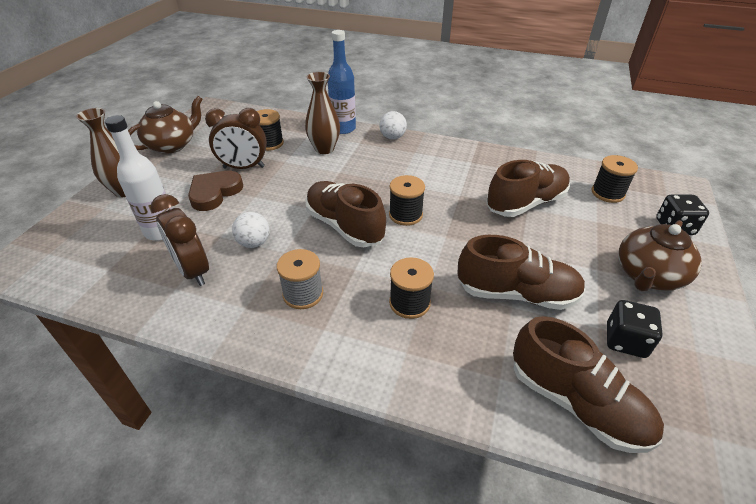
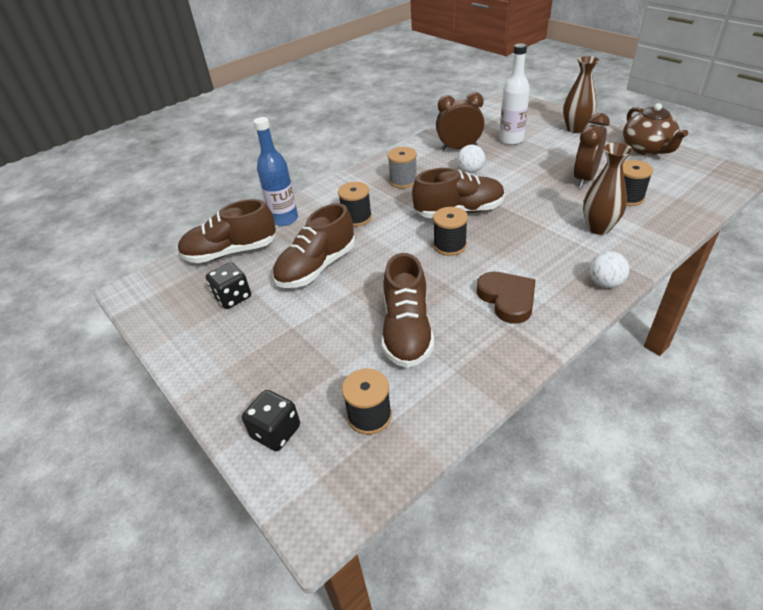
camera: 125 degrees right, 0 degrees up
brown heart [188,171,243,211] -> brown heart moved to [477,272,535,324]
blue bottle [328,30,356,134] -> blue bottle moved to [254,117,298,226]
brown teapot [619,220,702,291] -> none

